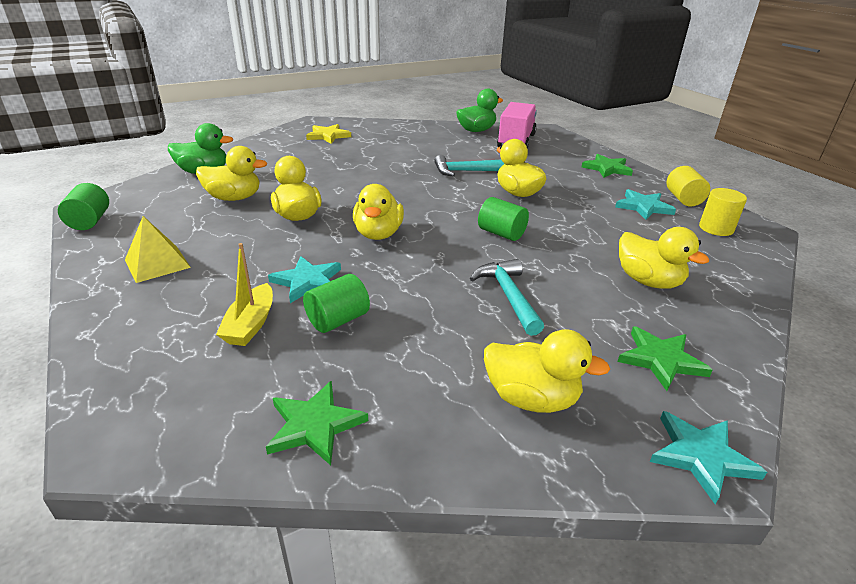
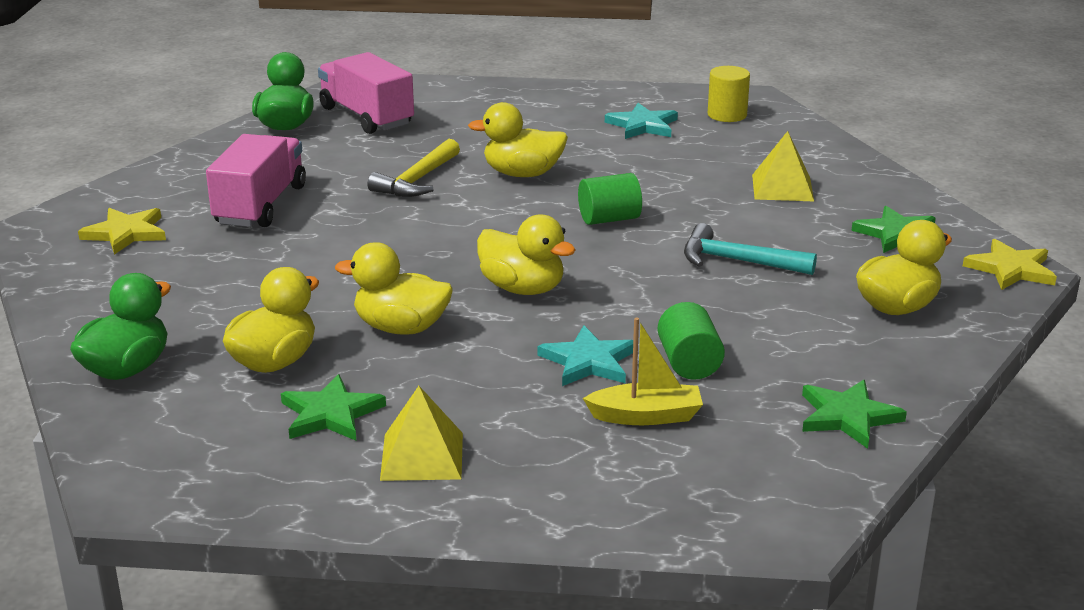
camera: 55 degrees left, 5 degrees down
green cylinder [58,183,109,230] -> none
yellow boat [216,243,273,346] -> yellow boat turned 45 degrees counterclockwise [583,317,703,425]
turquoise hammer [434,155,504,177] -> yellow hammer [367,139,460,197]
green star [582,154,633,178] -> green star moved to [281,374,386,441]
yellow duck [619,227,709,289] -> yellow pyramid [752,131,814,201]
turquoise star [650,411,767,504] -> yellow star [963,239,1057,290]
yellow cylinder [666,166,710,206] -> none
none -> pink truck [206,134,306,227]

